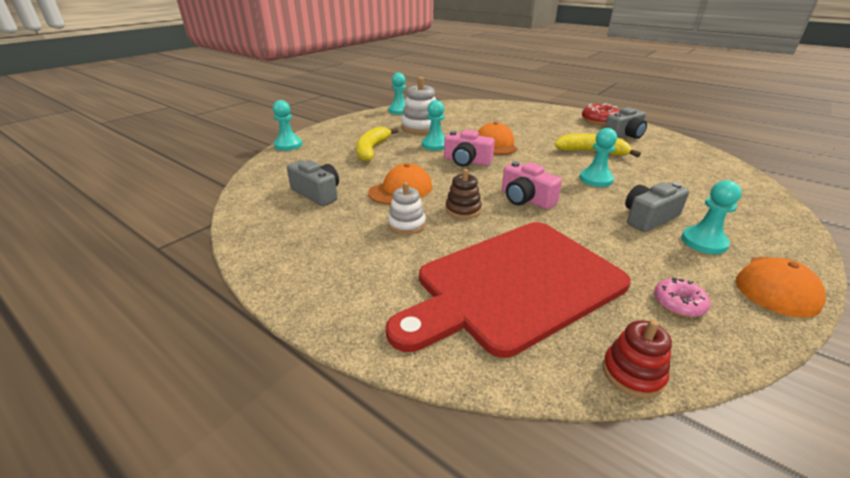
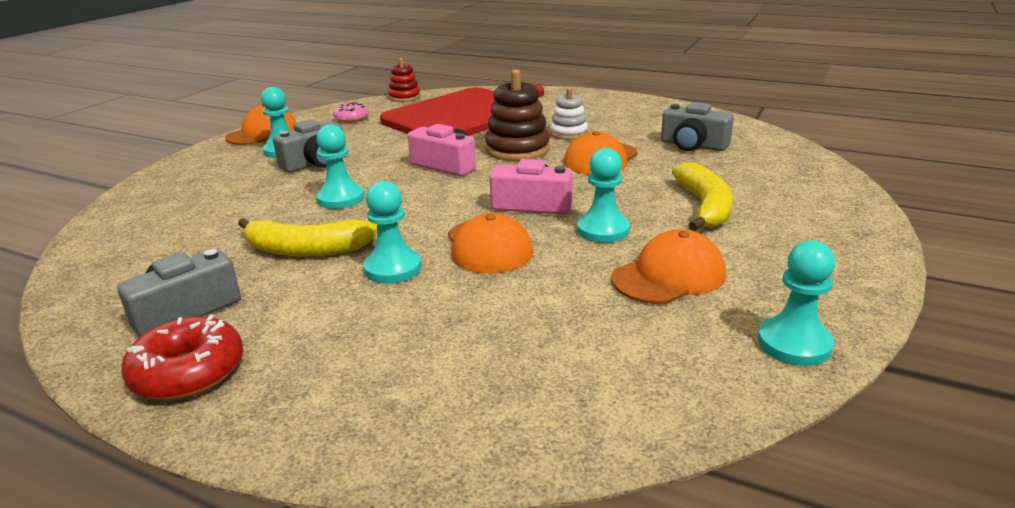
camera: 170 degrees right, 5 degrees down
turquoise pawn [273,100,302,151] -> turquoise pawn moved to [363,181,421,284]
white stacking toy [401,77,441,134] -> orange cap [611,229,726,304]
brown stacking toy [445,169,482,219] -> brown stacking toy [485,70,550,161], size x1.63

